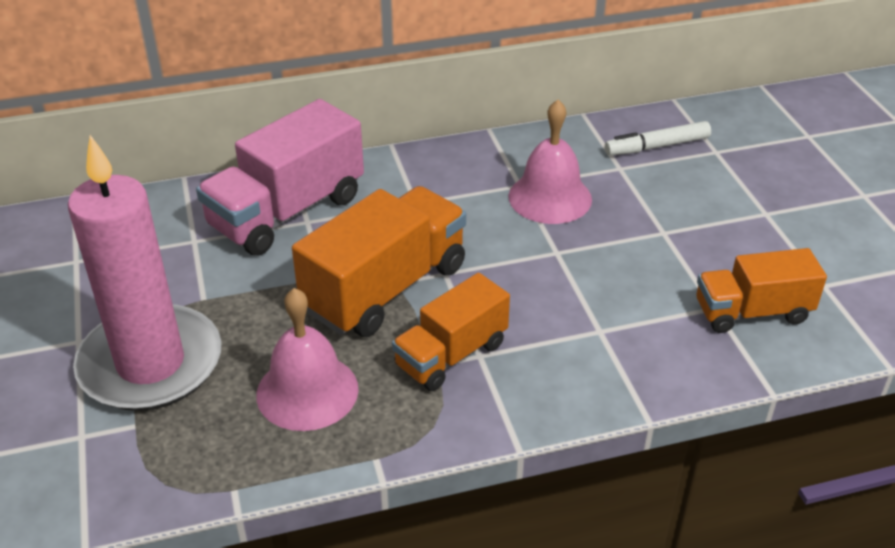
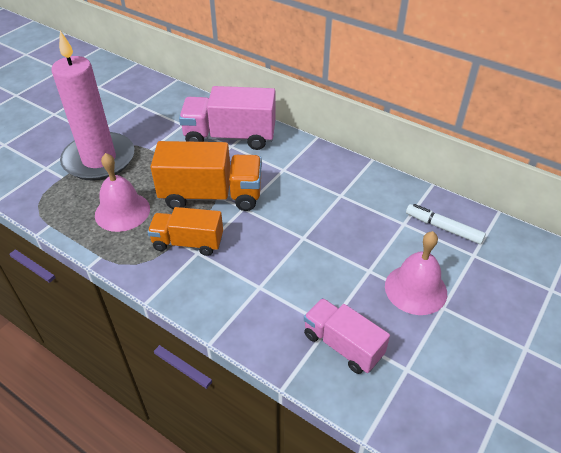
camera: 50 degrees right, 5 degrees up
pink bell [508,100,592,224] -> pink bell moved to [385,231,447,315]
orange truck [697,248,827,333] -> pink truck [304,298,390,374]

